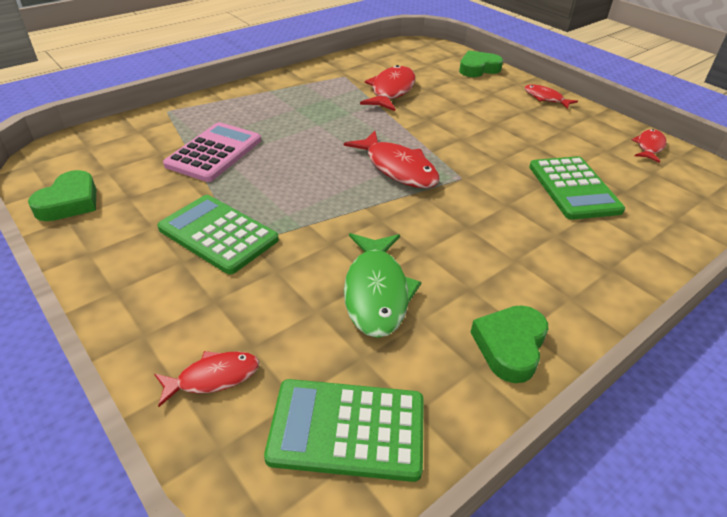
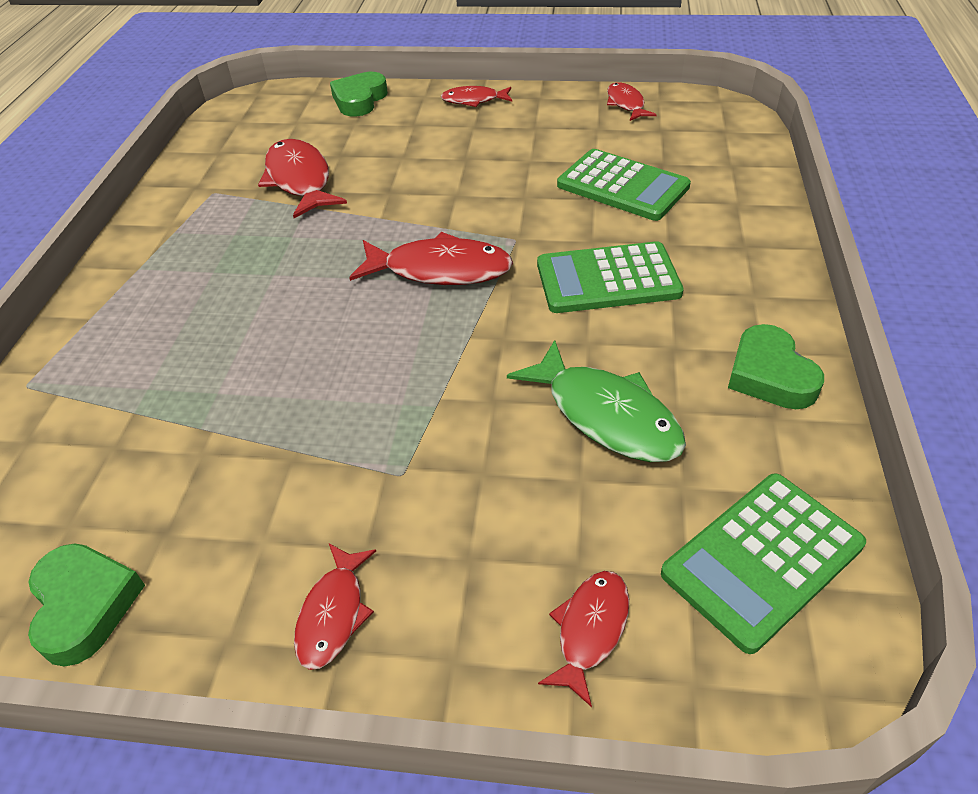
camera: 40 degrees left, 5 degrees up
green calculator [157,195,279,274] -> green calculator moved to [537,241,684,313]
pink calculator [163,122,261,182] -> none
none -> red fish [294,544,376,670]

